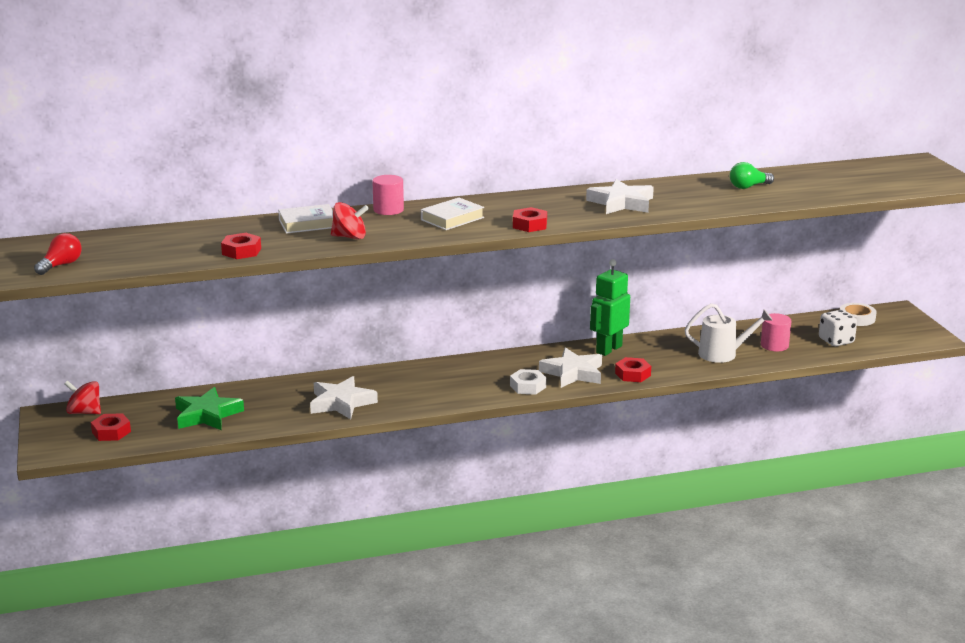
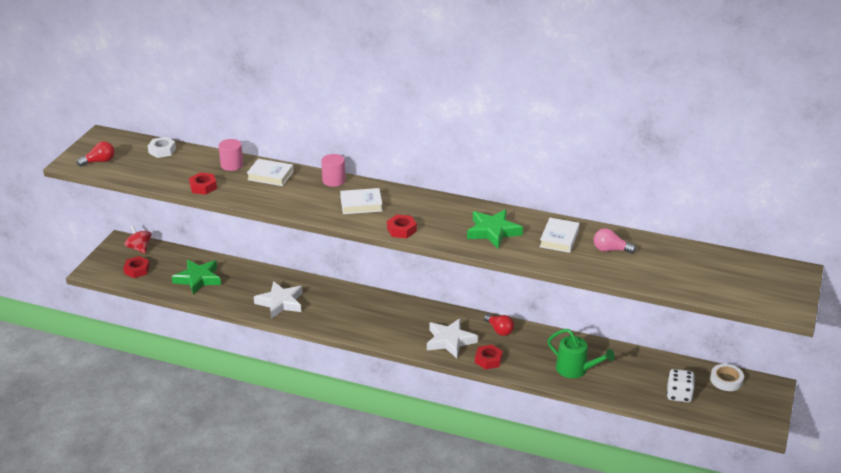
camera: 35 degrees right, 10 degrees up
red spinning top [331,202,369,239] -> none
white nut [510,369,546,395] -> white nut moved to [148,137,176,158]
white star [586,179,654,214] -> green star [467,209,523,248]
green robot [590,259,630,356] -> red light bulb [484,313,514,336]
white watering can [684,303,772,363] -> green watering can [548,329,615,378]
green light bulb [730,162,774,189] -> pink light bulb [593,228,636,253]
pink cylinder [761,313,791,351] -> pink cylinder moved to [218,139,243,171]
none -> white book [540,218,580,253]

